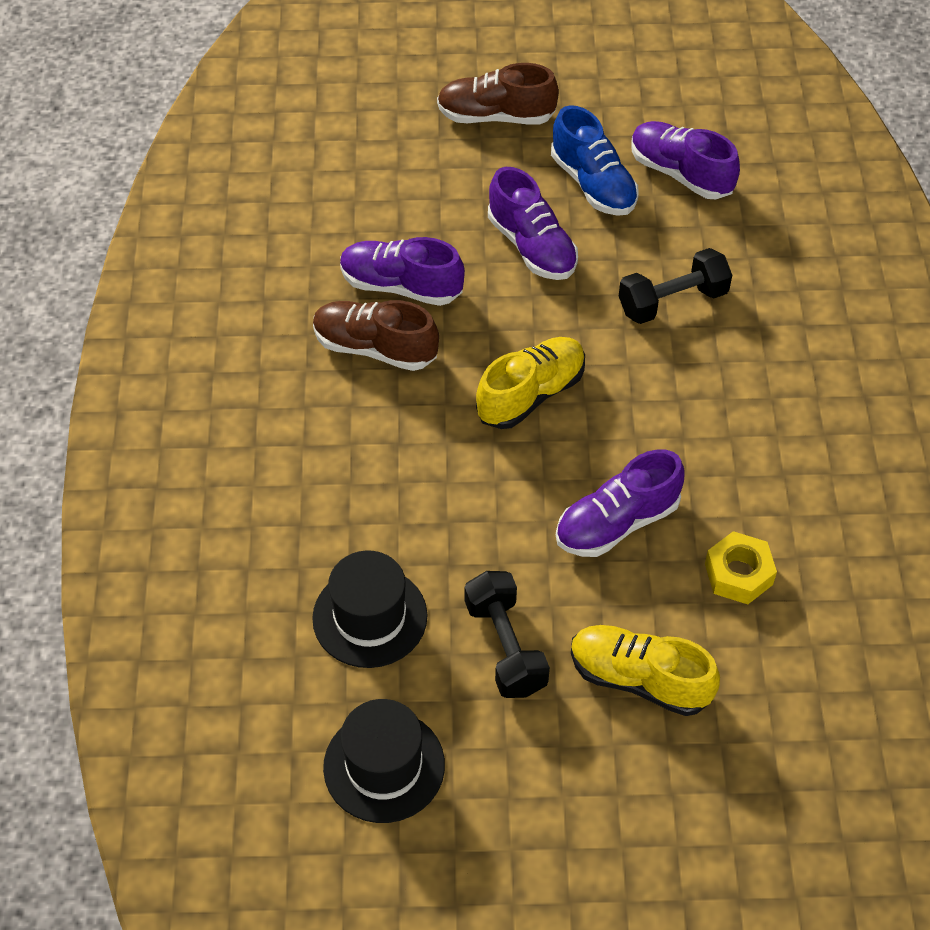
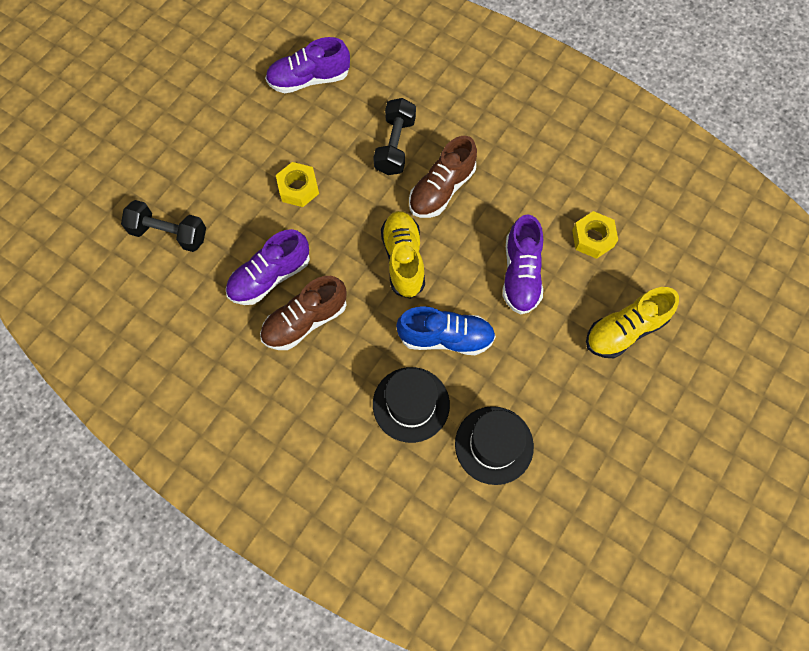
camera: 55 degrees left, 15 degrees up
black hat [323,699,445,823] -> black hat moved to [373,367,450,443]
brown shoe [437,63,559,124] -> brown shoe moved to [409,136,477,218]
black dumbbell [465,571,550,698] -> black dumbbell moved to [121,200,206,252]
purple shoe [488,167,578,280] -> yellow nut [276,162,319,207]
blue shoe [551,105,639,216] -> blue shoe moved to [396,306,496,355]

